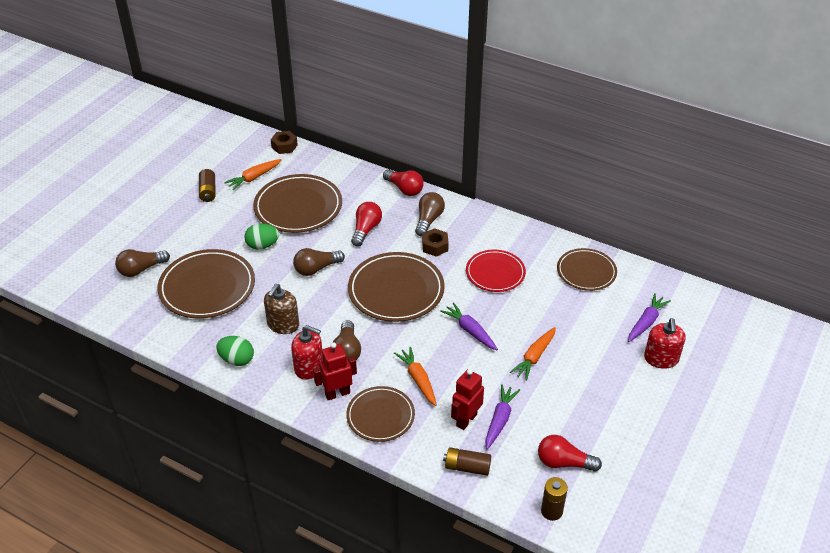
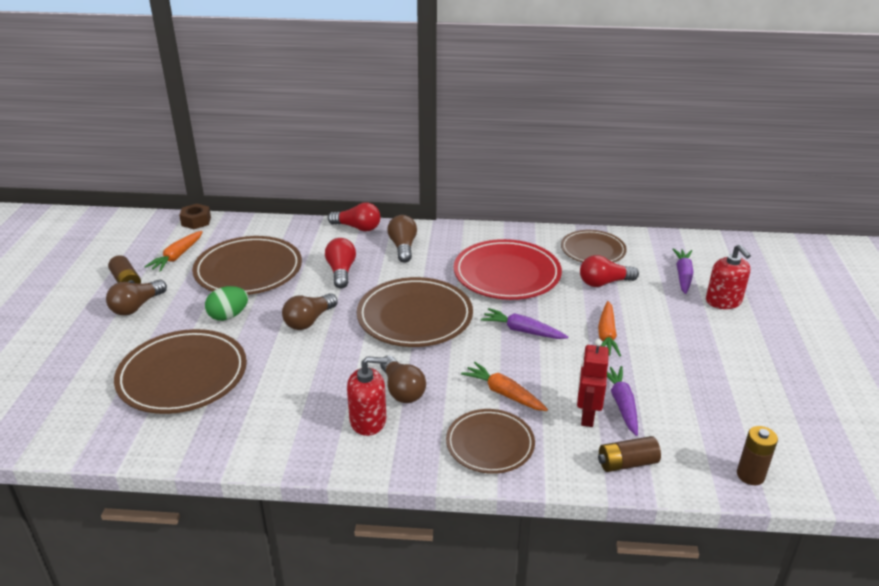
camera: 25 degrees left, 10 degrees down
brown light bulb [115,249,170,277] -> brown light bulb moved to [106,279,167,315]
green egg [216,336,254,366] -> none
brown soap dispenser [264,284,299,334] -> none
red robot [313,342,357,400] -> none
brown nut [422,228,449,257] -> none
red plate [466,250,526,292] -> red plate [454,239,562,300], size x1.59
red light bulb [538,435,602,472] -> red light bulb moved to [580,255,639,287]

